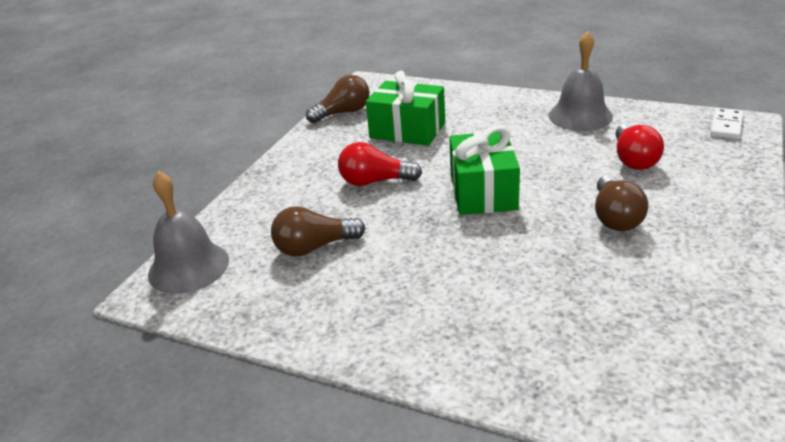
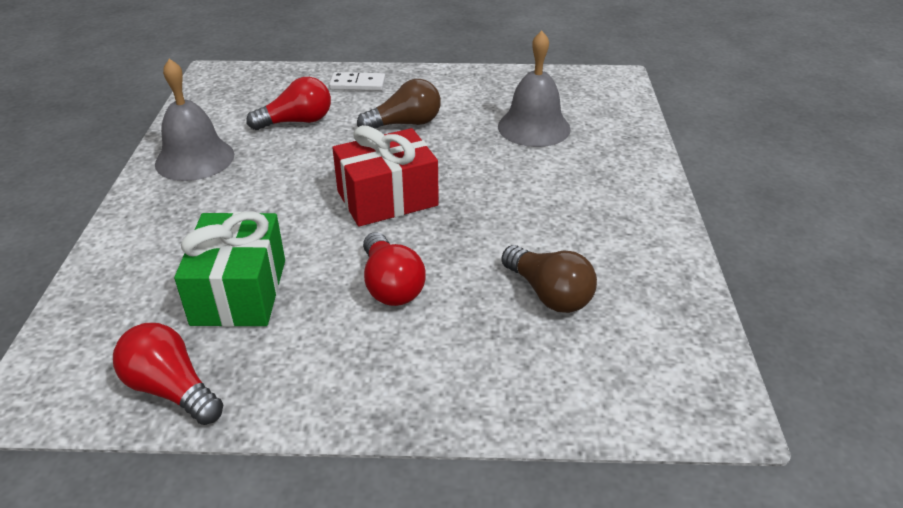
camera: 115 degrees left, 5 degrees up
grey bell [148,171,229,294] -> grey bell moved to [498,31,571,147]
brown light bulb [306,75,370,123] -> red light bulb [113,323,223,425]
green gift [449,126,520,215] -> red gift [332,125,439,227]
white domino [710,108,743,139] -> white domino moved to [329,72,386,91]

